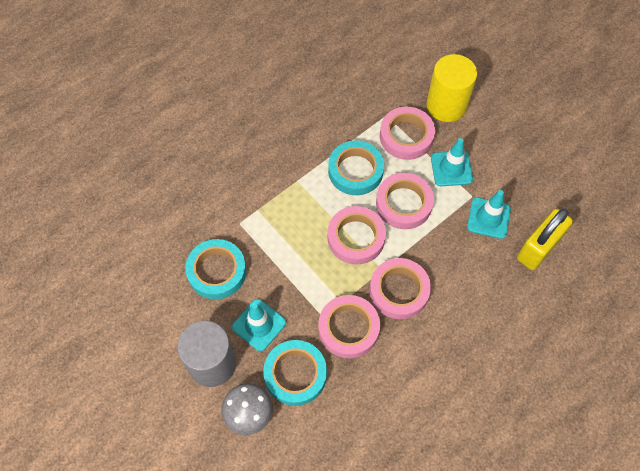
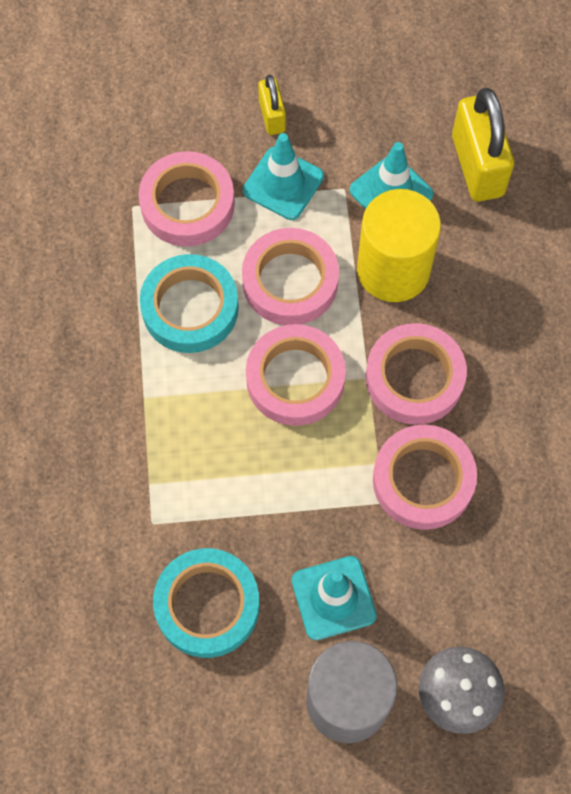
camera: 55 degrees left, 5 degrees up
turquoise tape [263,340,327,406] -> none
yellow cylinder [427,54,477,122] -> yellow cylinder moved to [357,189,441,302]
none -> yellow padlock [258,75,286,135]

